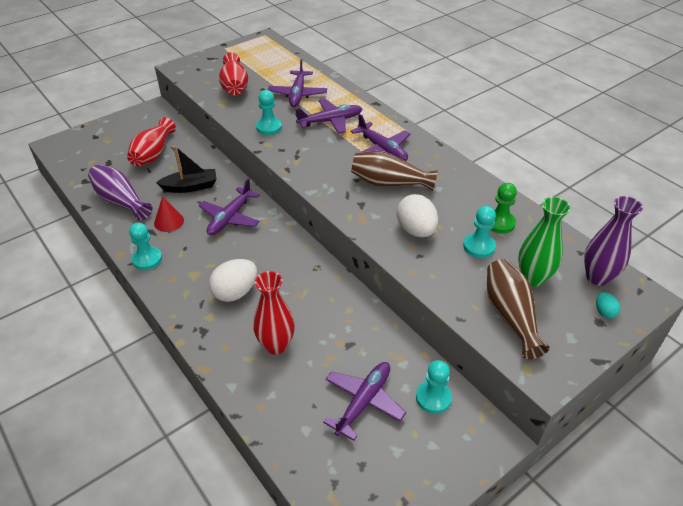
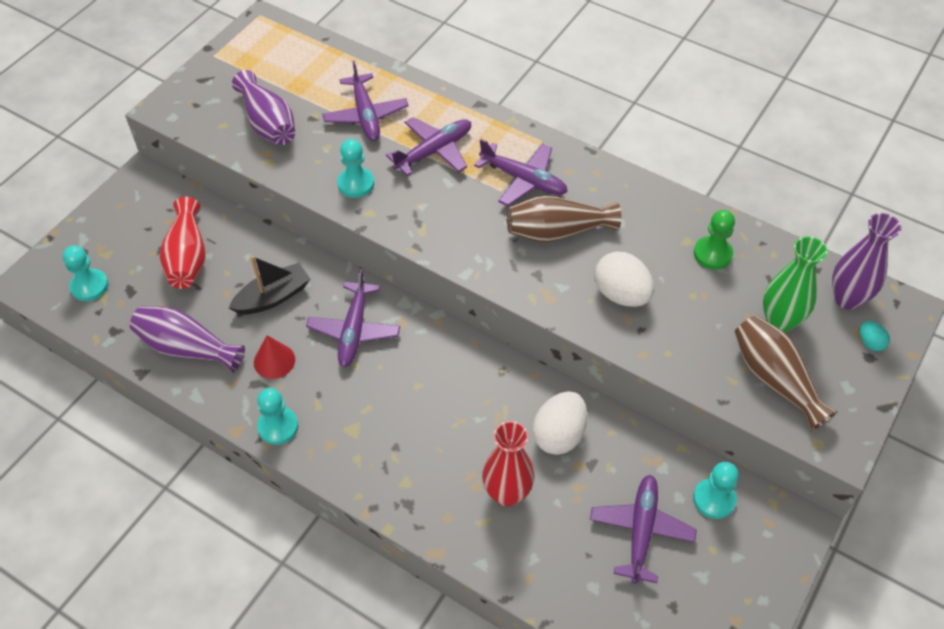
camera: 20 degrees left, 10 degrees up
white egg [209,259,257,302] -> white egg moved to [533,391,587,455]
red vase [219,52,248,95] -> purple vase [232,70,295,145]
turquoise pawn [463,206,496,258] -> turquoise pawn moved to [63,245,108,301]

